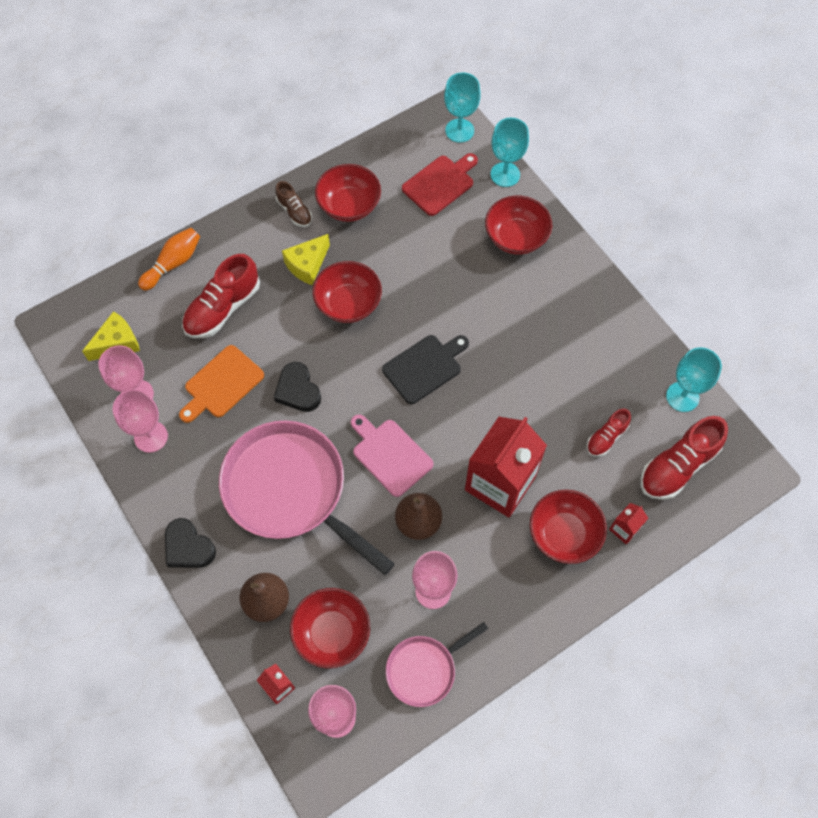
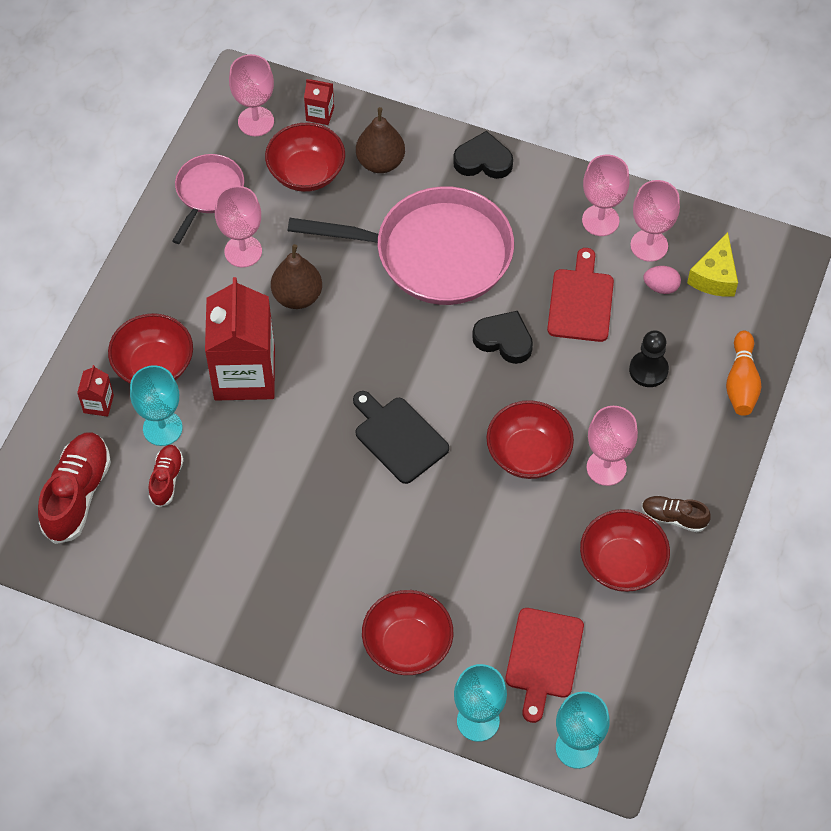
camera: 145 degrees right, 5 degrees down
orange cutting board [179,345,264,423] -> red cutting board [547,248,614,342]
red shoe [182,254,260,338] -> black pawn [629,330,669,387]
yellow cheese [282,234,330,285] -> pink goblet [587,406,638,486]
pink cutting board [351,414,434,497] -> none
black cutting board [382,335,469,404] -> black cutting board turned 120 degrees clockwise [353,391,449,484]
turquoise goblet [666,347,722,412] -> turquoise goblet moved to [130,365,183,446]
none -> pink egg [644,266,681,294]

